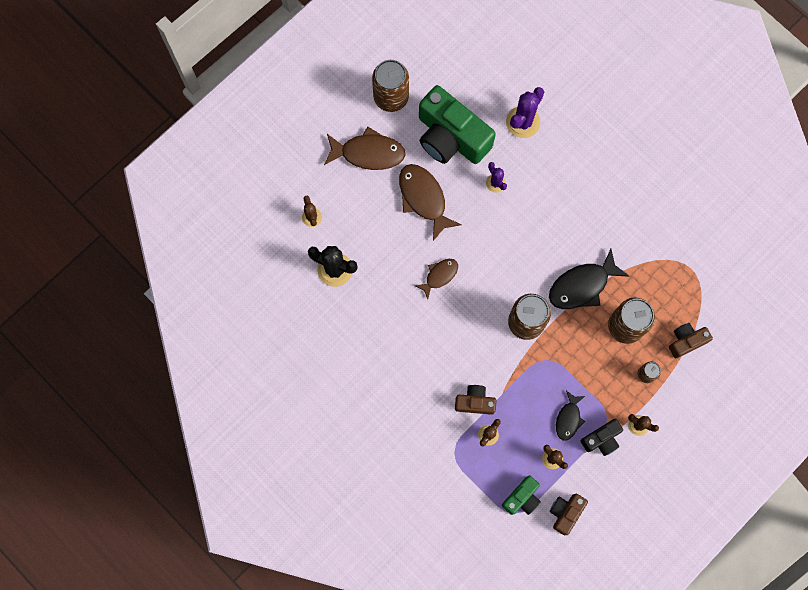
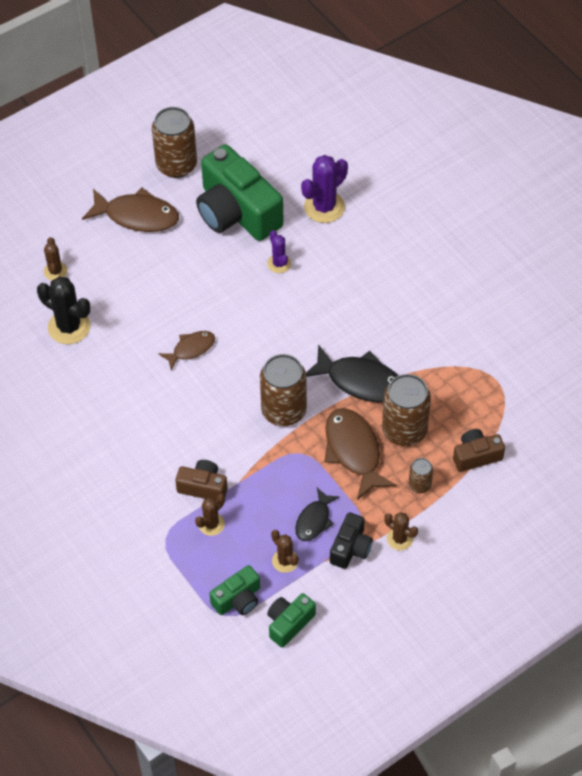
camera: 10 degrees right, 20 degrees down
brown fish [399,164,462,241] -> brown fish moved to [325,408,397,500]
black fish [549,249,629,309] -> black fish turned 135 degrees counterclockwise [306,344,398,403]
brown camera [550,494,588,535] -> green camera [267,593,316,648]
black camera [581,419,623,456] -> black camera turned 45 degrees counterclockwise [330,512,373,569]

